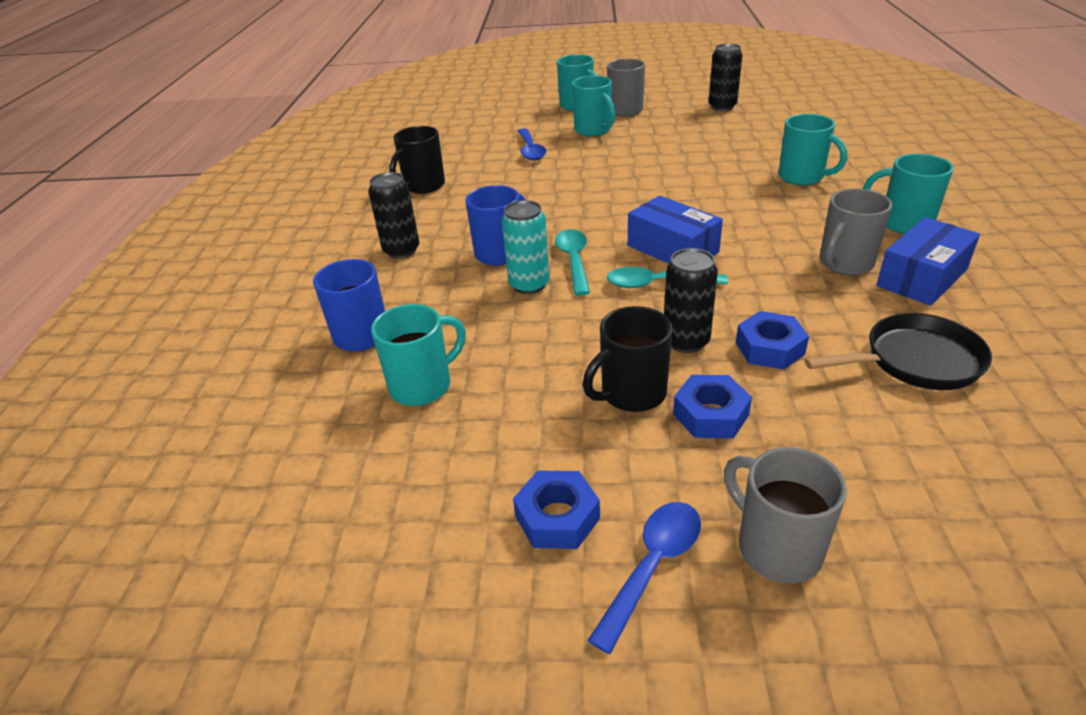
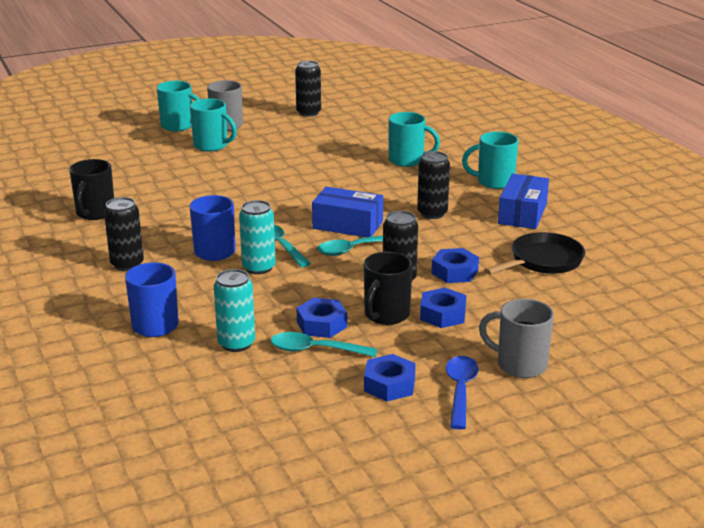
camera: 30 degrees left, 10 degrees down
turquoise mug [371,304,466,406] -> turquoise can [214,269,255,352]
blue spoon [518,128,546,161] -> none
grey mug [820,188,892,275] -> none
none -> turquoise spoon [271,332,377,357]
none -> blue nut [297,298,347,338]
none -> black can [417,151,450,219]

